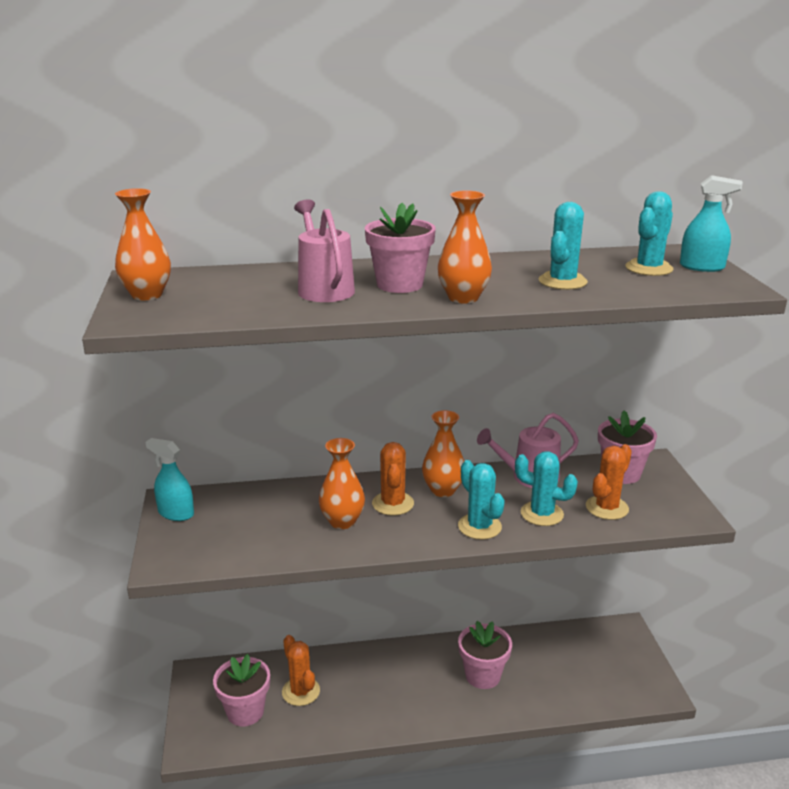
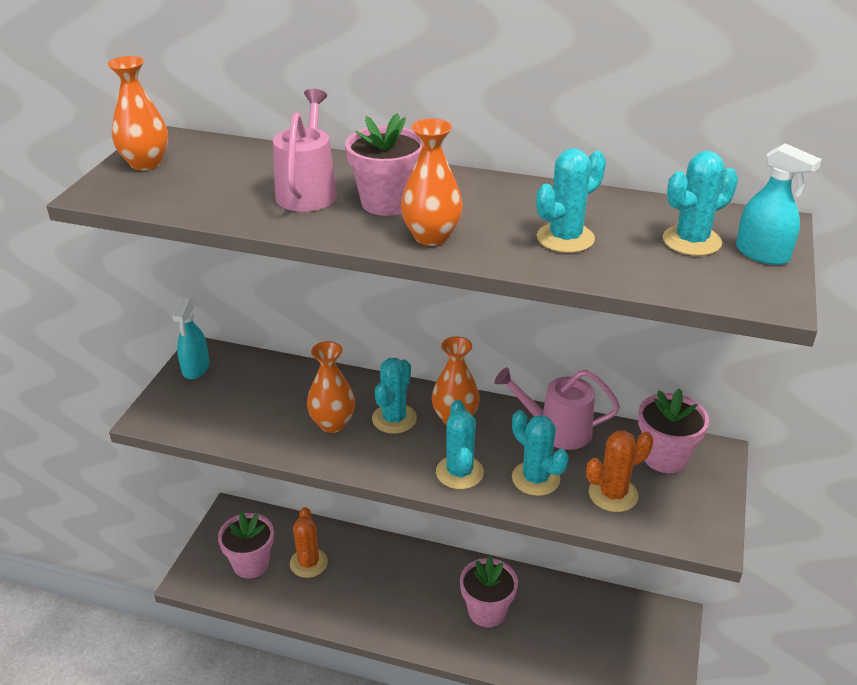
camera: 25 degrees right, 10 degrees up
turquoise spray bottle [146,438,194,521] -> turquoise spray bottle turned 135 degrees counterclockwise [172,298,209,379]
orange cactus [372,442,414,516] -> turquoise cactus [372,358,417,434]

